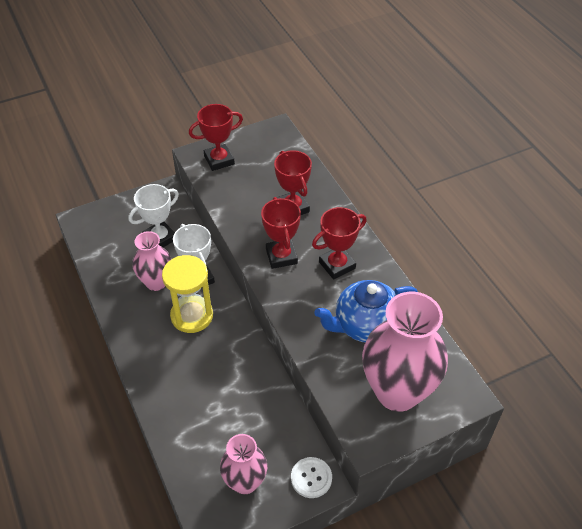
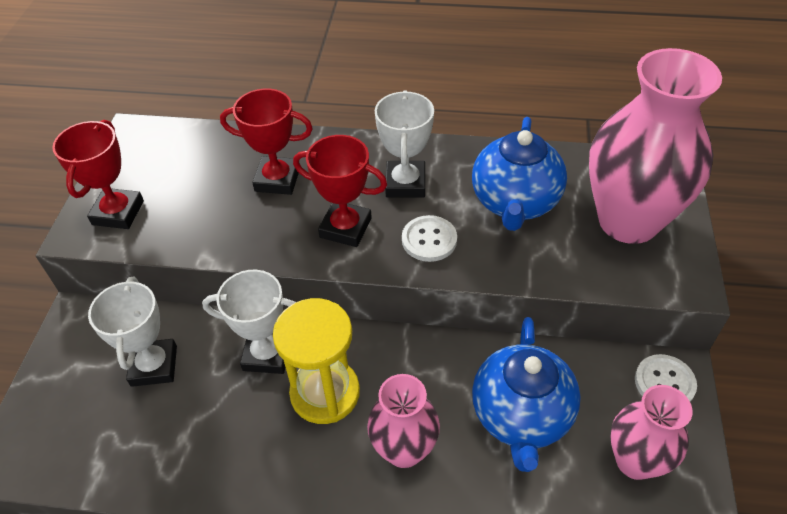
camera: 55 degrees left, 0 degrees up
pink vase [132,231,171,291] -> pink vase moved to [367,374,440,468]
red trophy [312,207,367,280] -> white trophy [375,90,434,197]
none -> white button [402,215,457,262]
none -> blue teapot [472,317,581,472]

